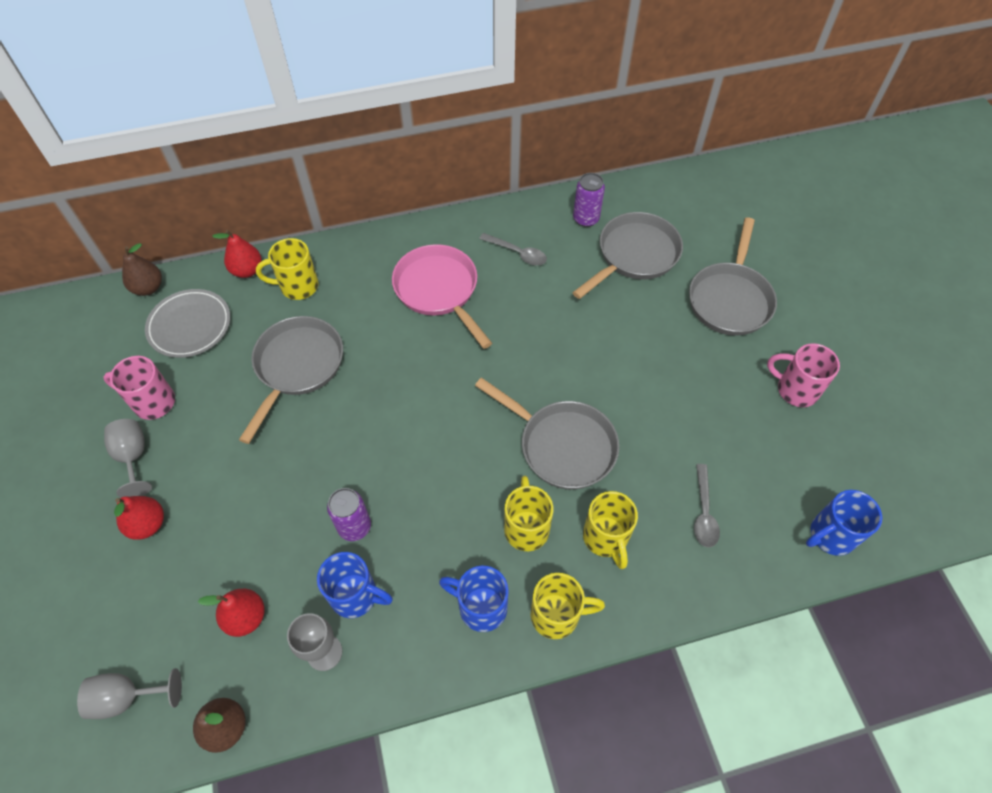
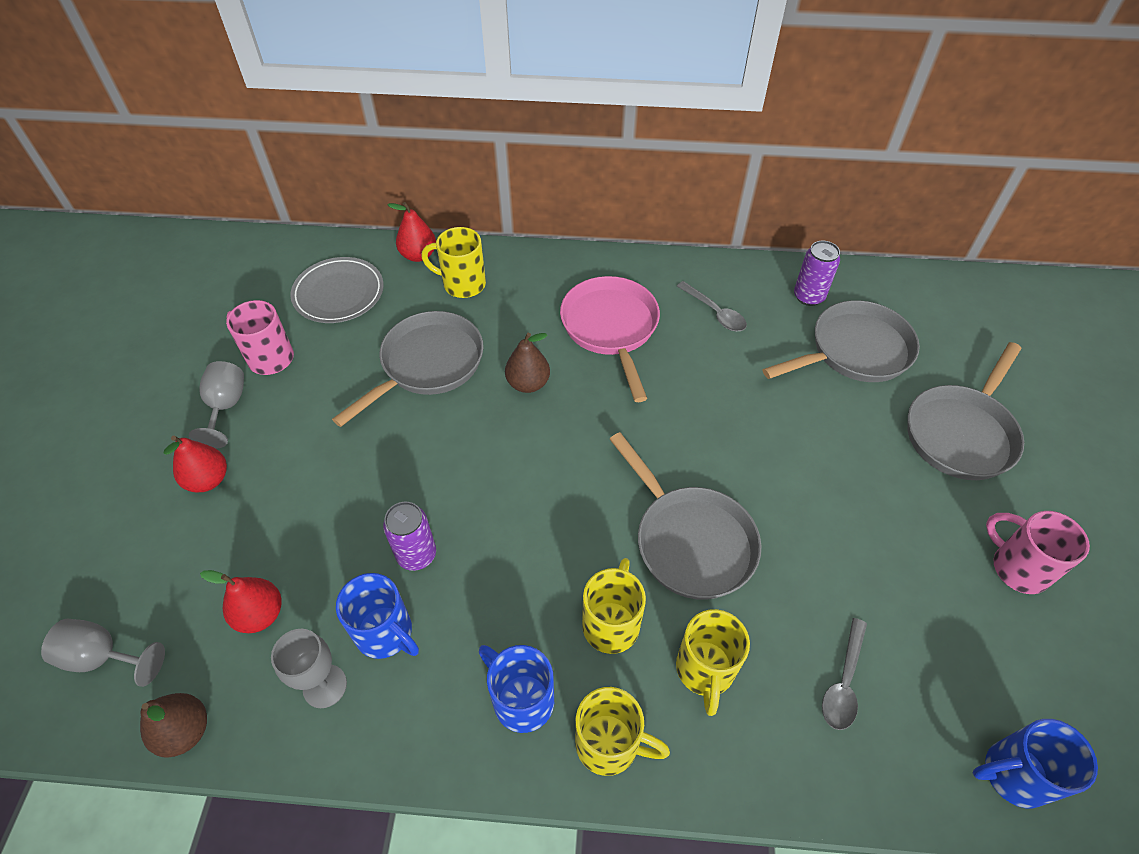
camera: 20 degrees right, 5 degrees down
brown pear [122,243,162,296] -> brown pear moved to [505,333,550,393]

